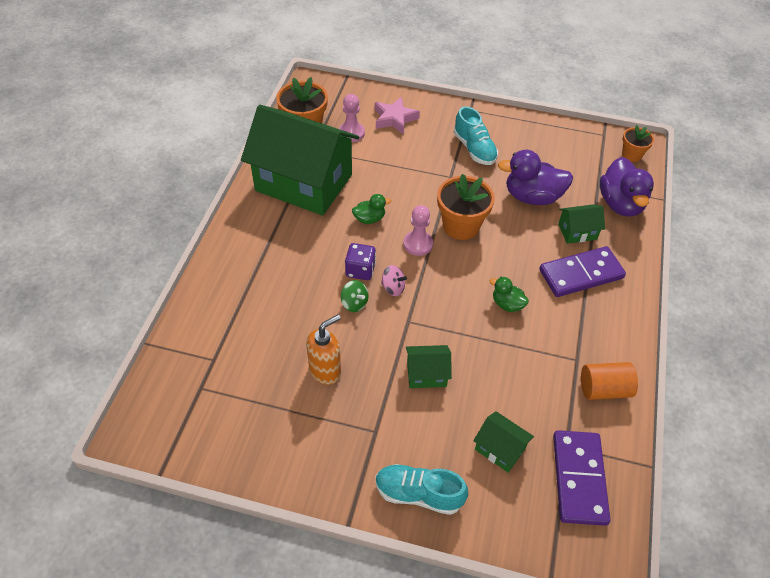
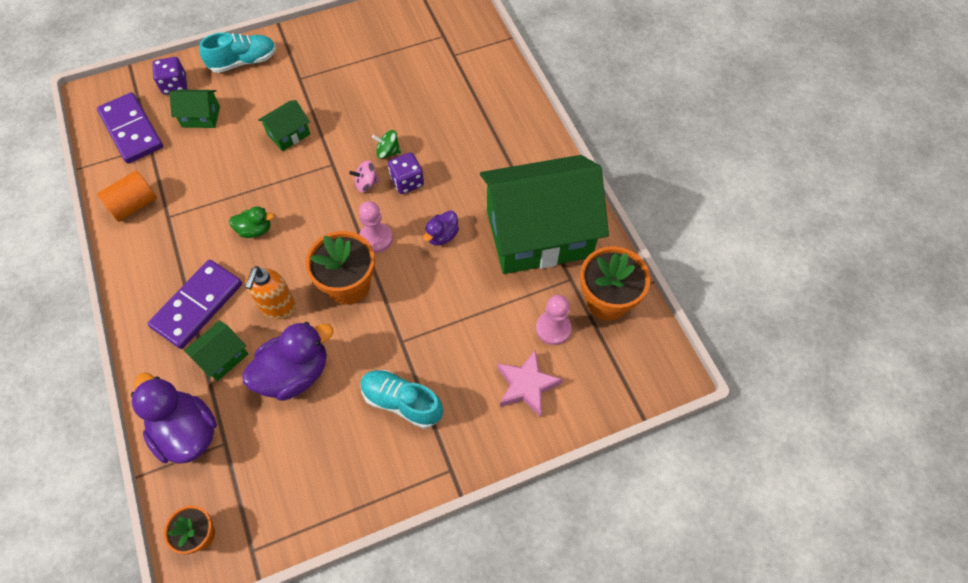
camera: 145 degrees right, 10 degrees up
orange soap dispenser [306,314,341,385] -> orange soap dispenser moved to [245,266,296,319]
green duck [352,194,391,224] -> purple duck [423,211,459,245]
none -> purple dice [152,57,187,95]

